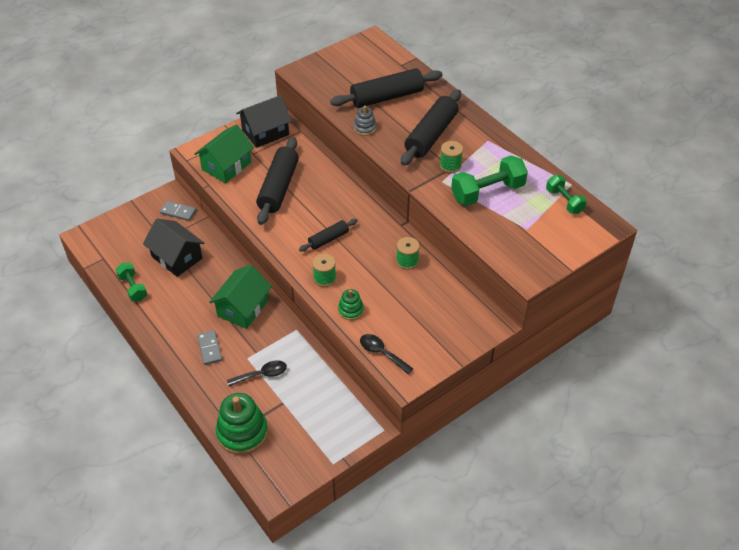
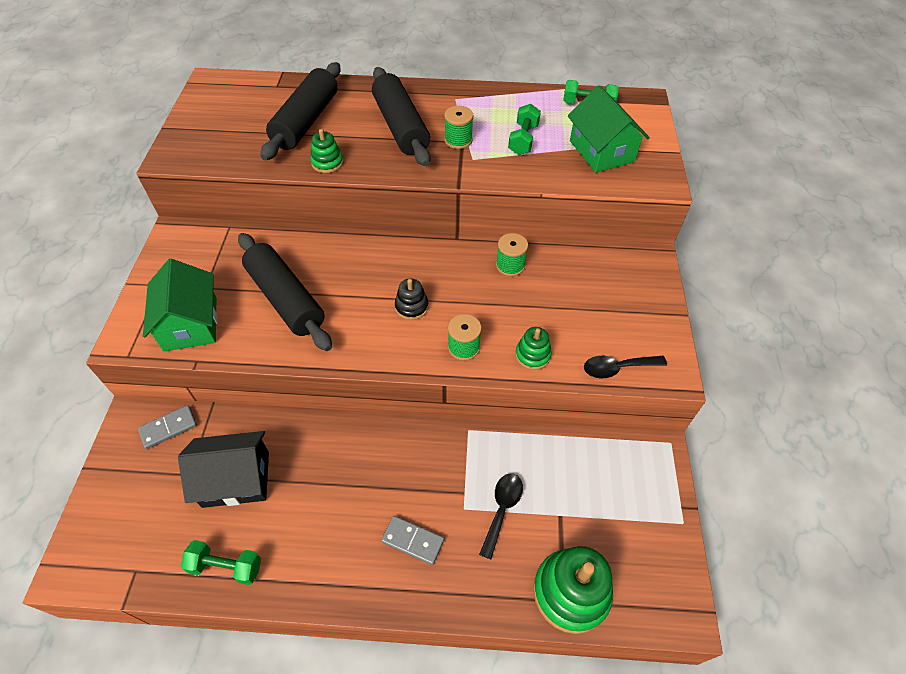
camera: 50 degrees left, 5 degrees up
green house [209,265,272,329] -> green house moved to [568,85,650,173]
black house [236,95,292,148] -> none
black rolling pin [299,219,358,252] -> black stacking toy [395,278,429,320]
grey stacking toy [354,106,377,136] -> green stacking toy [310,129,343,173]
green dumbbell [451,155,528,206] -> green dumbbell [508,104,541,155], size x0.60

